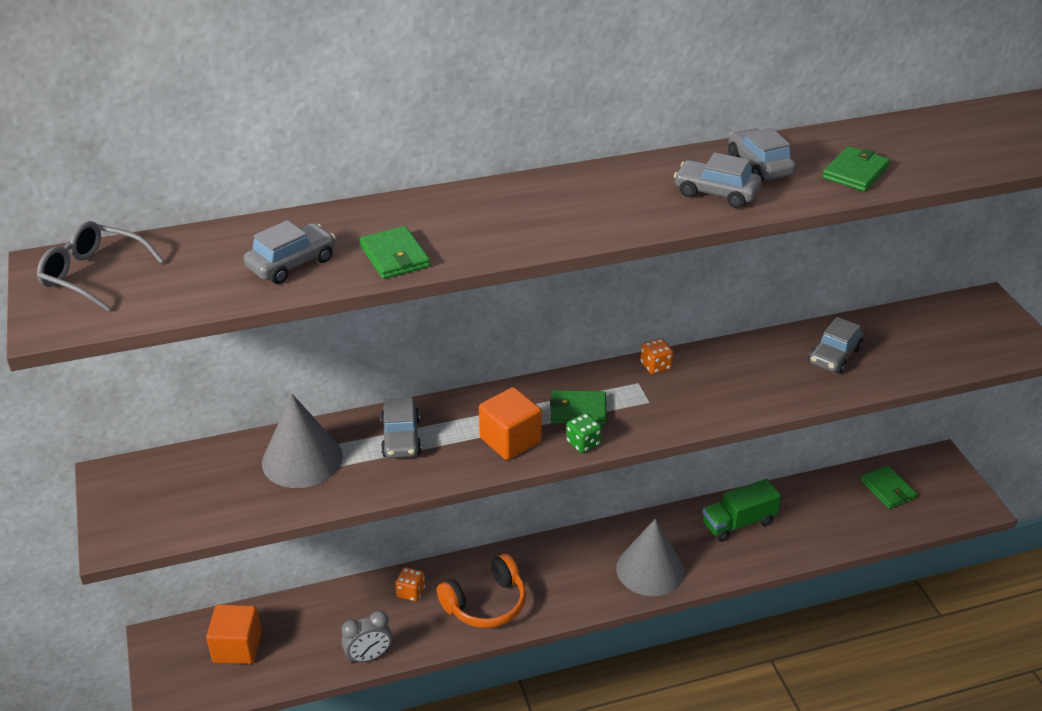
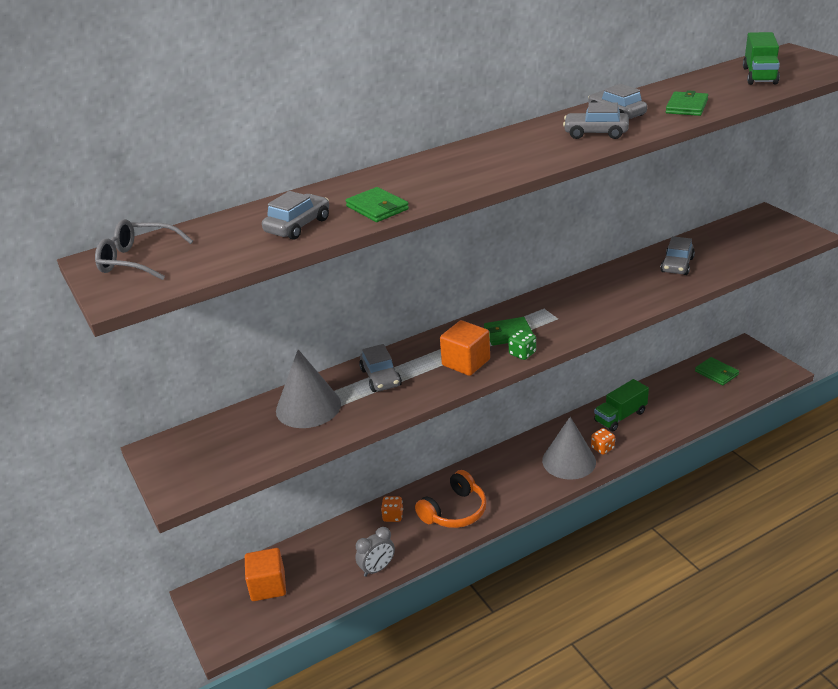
camera: 10 degrees left, 5 degrees down
orange dice [640,338,673,374] -> orange dice moved to [591,428,615,455]
none -> green truck [743,32,780,85]

